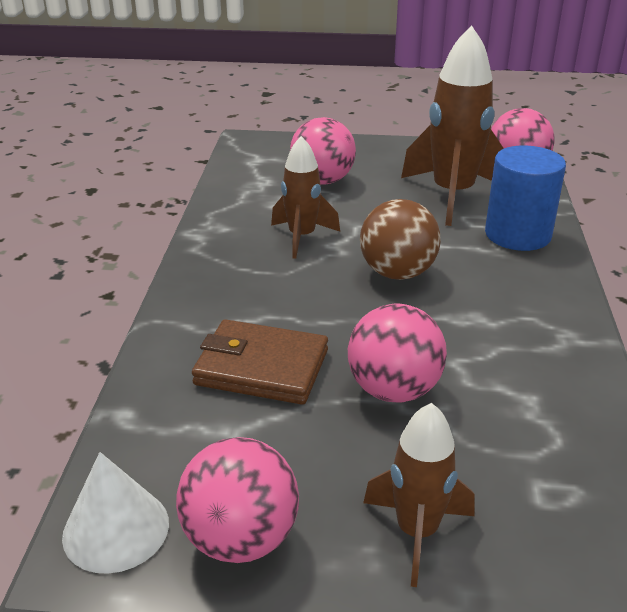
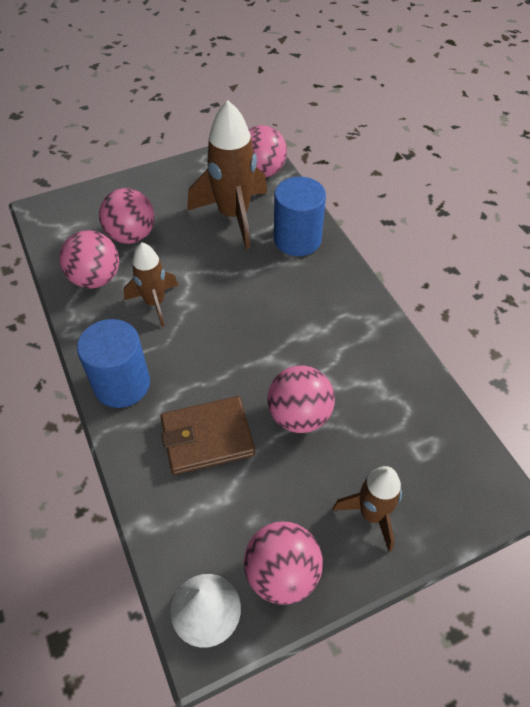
camera: 30 degrees left, 20 degrees up
brown ball [360,199,441,280] -> none
none -> pink ball [60,230,119,289]
none -> blue cylinder [77,319,150,408]

